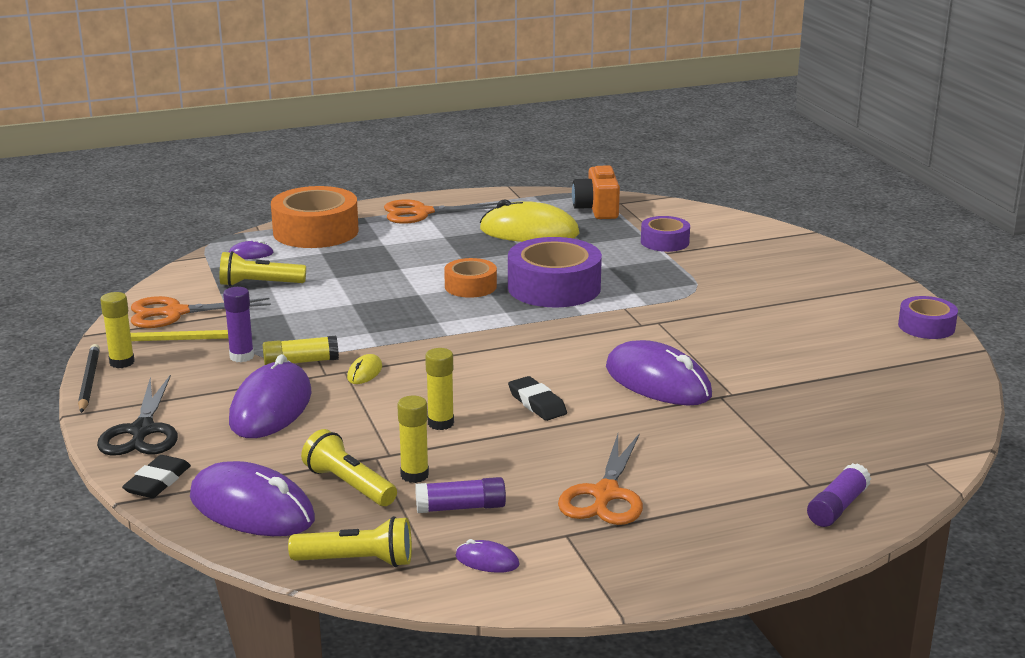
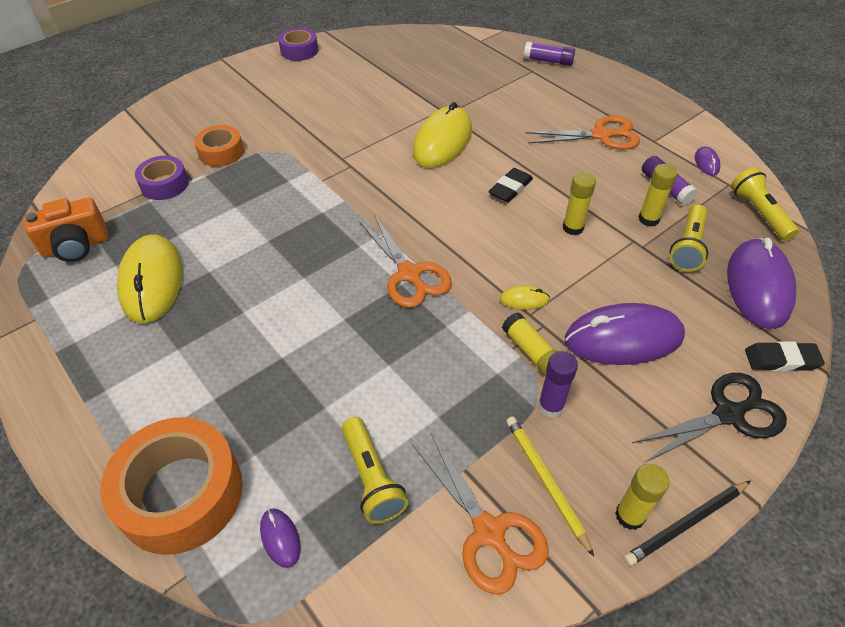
camera: 110 degrees left, 25 degrees up
orange scissors [384,200,497,224] -> orange scissors moved to [359,214,452,308]
orange tape [444,258,497,298] -> orange tape moved to [194,125,244,167]
purple tape [508,237,602,308] -> none
purple mouse [606,340,712,405] -> yellow mouse [413,102,472,168]

